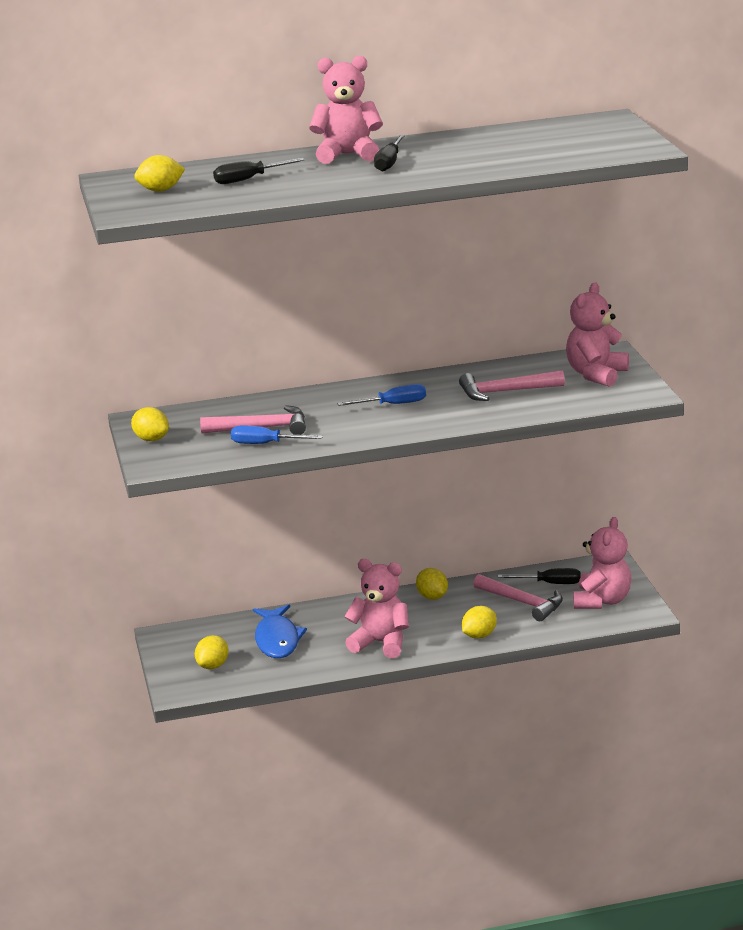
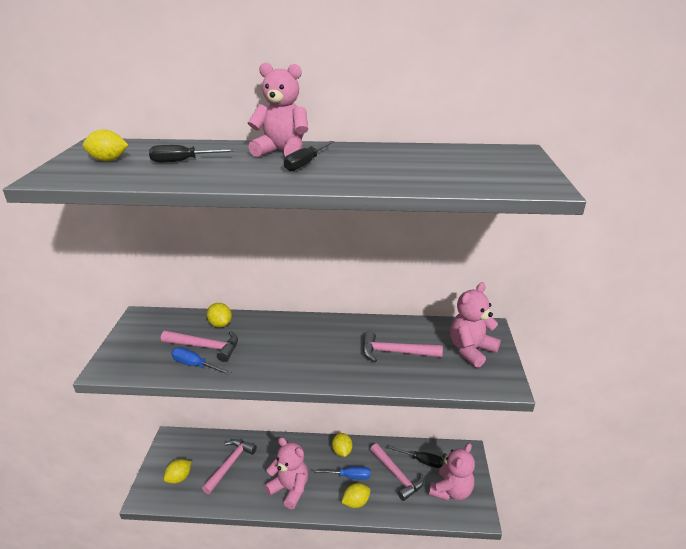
camera: 15 degrees right, 5 degrees up
yellow lemon [131,407,169,441] -> yellow lemon moved to [207,303,232,328]
blue fish [253,605,307,658] -> pink hammer [202,439,257,494]
blue screwdriver [337,384,426,406] -> blue screwdriver moved to [313,466,370,480]

